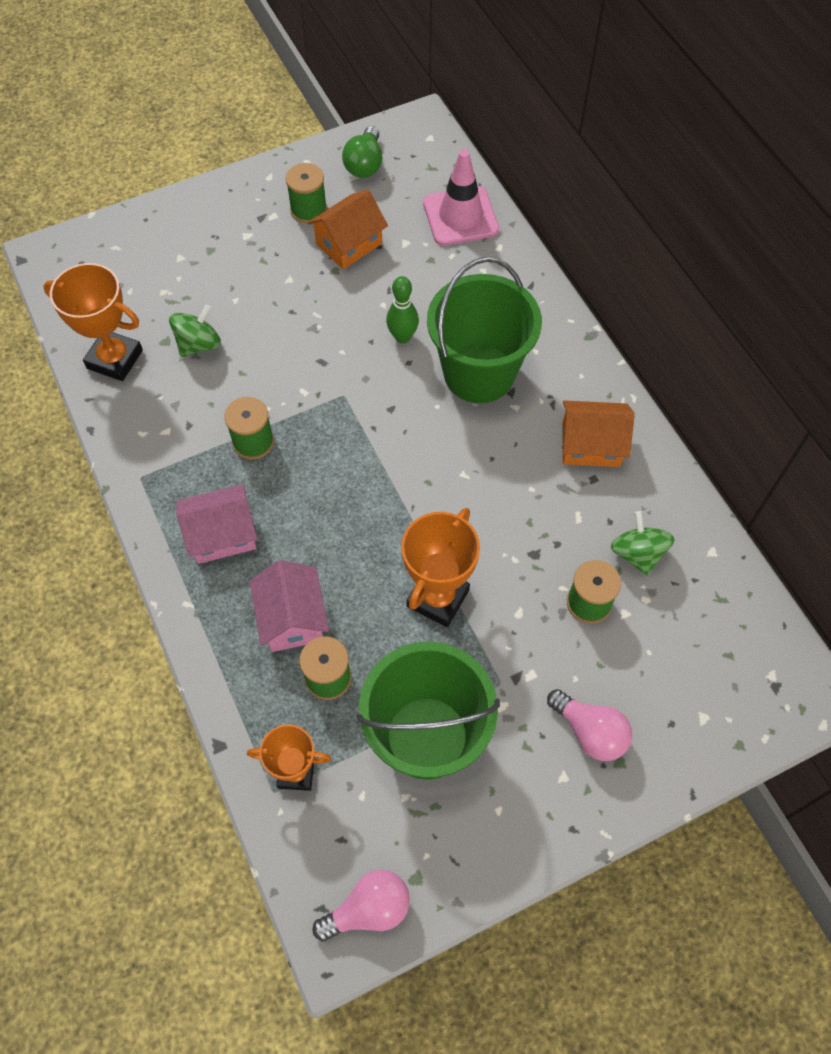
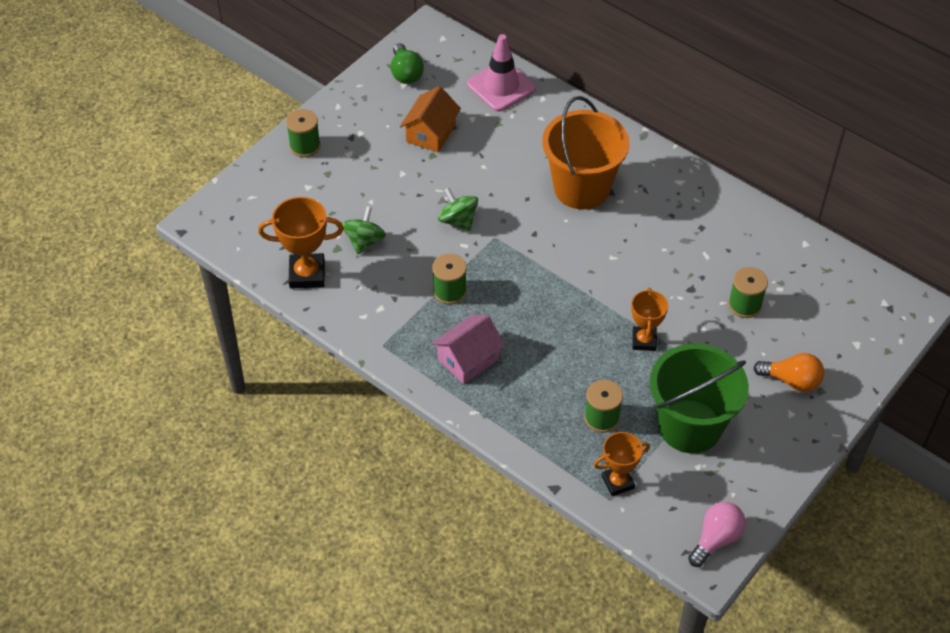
camera: 25 degrees left, 10 degrees down
pink house [250,560,329,652] -> none
green spool [285,163,327,224] -> green spool moved to [286,109,321,157]
green bowling pin [386,276,419,343] -> none
orange trophy [401,508,480,627] -> orange trophy [631,288,668,351], size x0.66
green bucket [427,257,542,403] -> orange bucket [542,96,629,209]
pink light bulb [547,689,632,761] -> orange light bulb [753,353,824,392]
orange house [563,400,635,467] -> none
green spinning top [611,511,675,576] -> green spinning top moved to [438,188,478,231]

